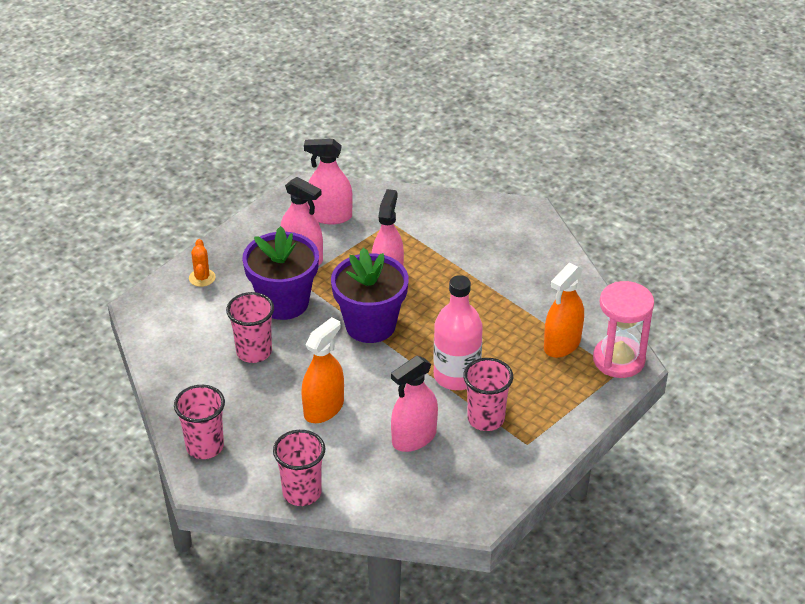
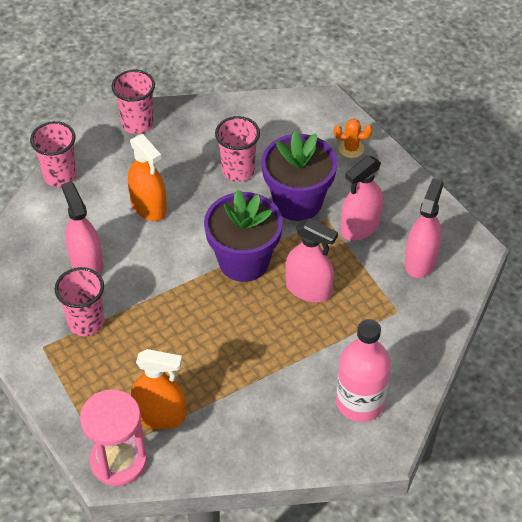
camera: 105 degrees right, 10 degrees up
pink bottle [433,275,483,390] -> pink bottle moved to [336,319,391,422]
orange spray bottle [544,263,584,358] -> orange spray bottle turned 135 degrees clockwise [131,349,186,429]

